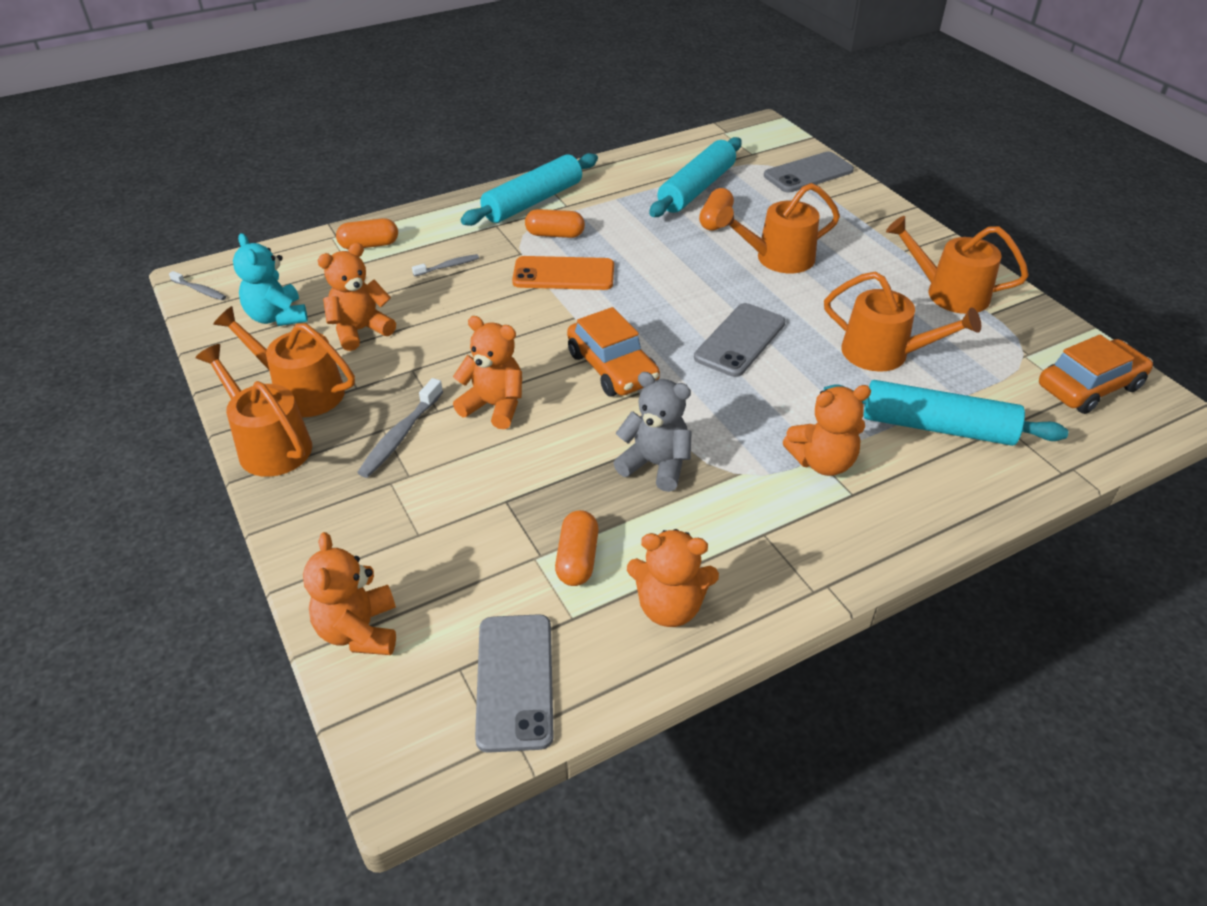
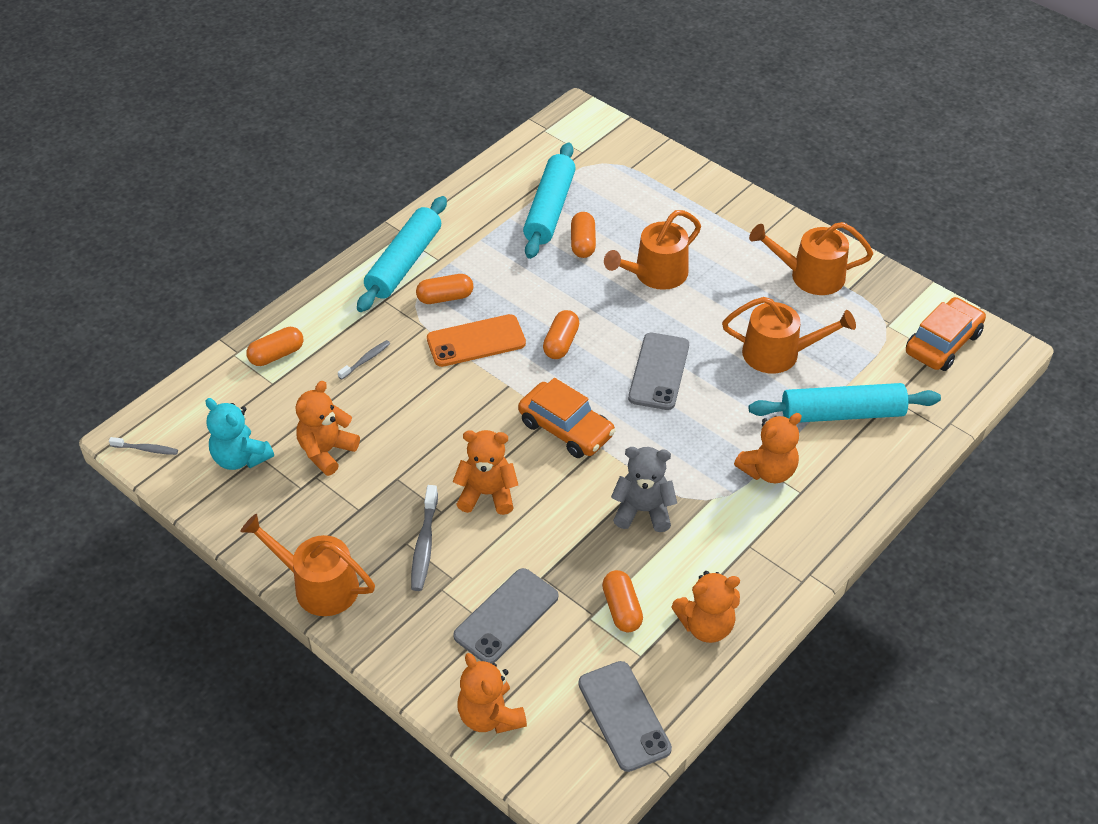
camera: 20 degrees left, 5 degrees up
orange watering can [213,306,355,417] -> none
grey phone [764,151,854,193] -> grey phone moved to [453,568,558,664]
none -> orange capsule [543,310,579,359]

